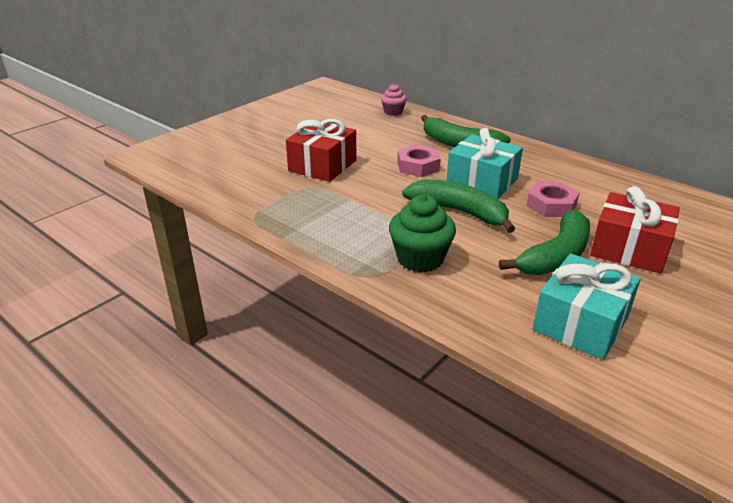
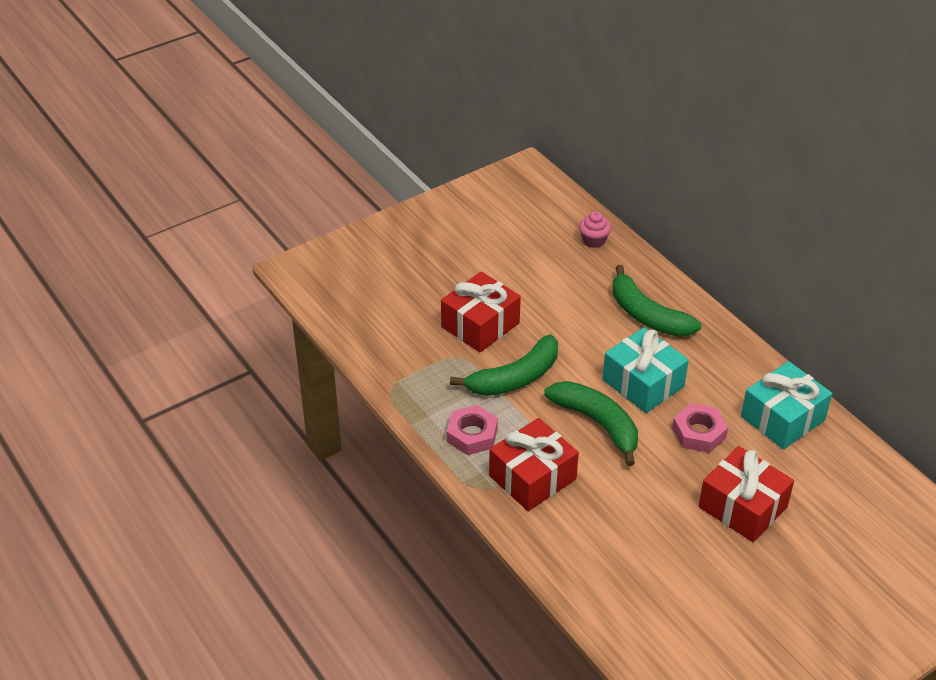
camera: 15 degrees right, 10 degrees up
green cupcake [389,195,456,272] -> red gift [489,418,579,511]
pink nut [397,145,440,177] -> pink nut moved to [447,405,498,455]
green banana [499,209,590,275] -> green banana moved to [450,335,558,396]
turquoise gift [533,253,641,360] -> turquoise gift moved to [741,361,832,450]

